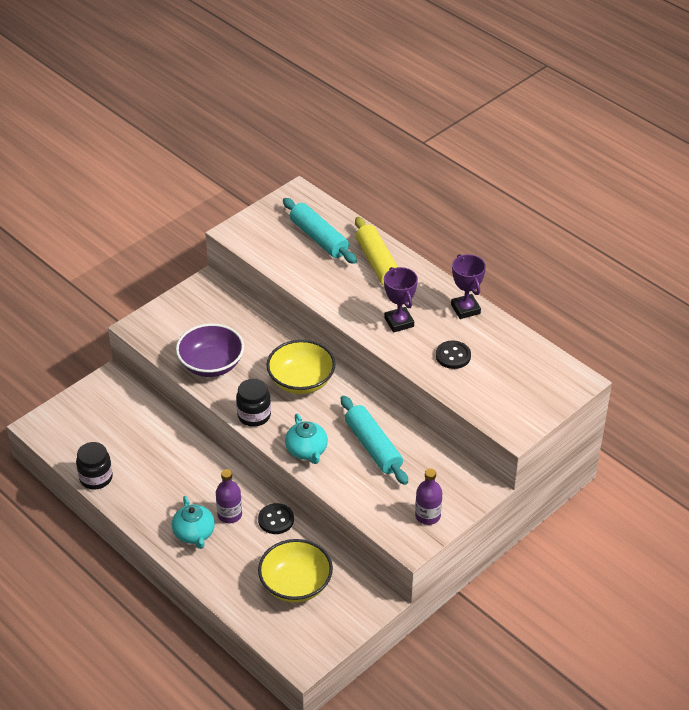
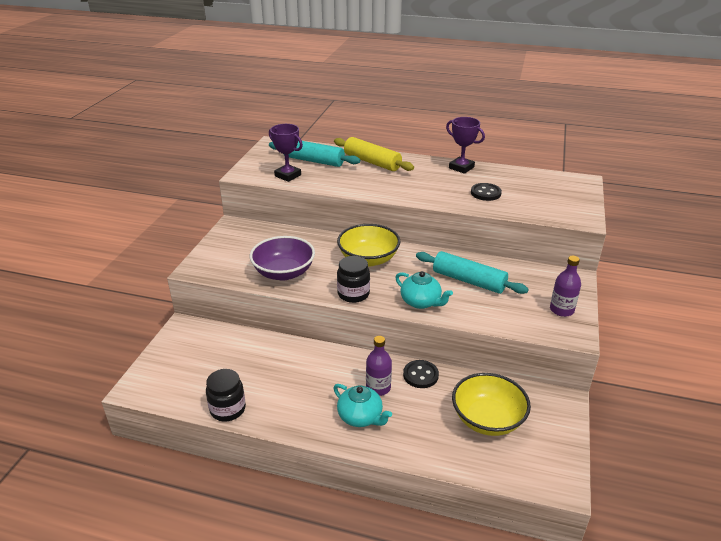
camera: 30 degrees left, 10 degrees down
purple trophy [384,267,418,333] -> purple trophy moved to [269,124,303,182]

